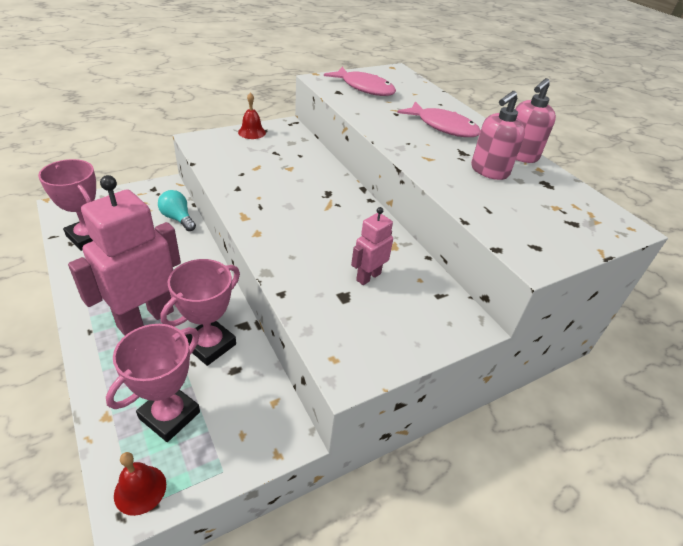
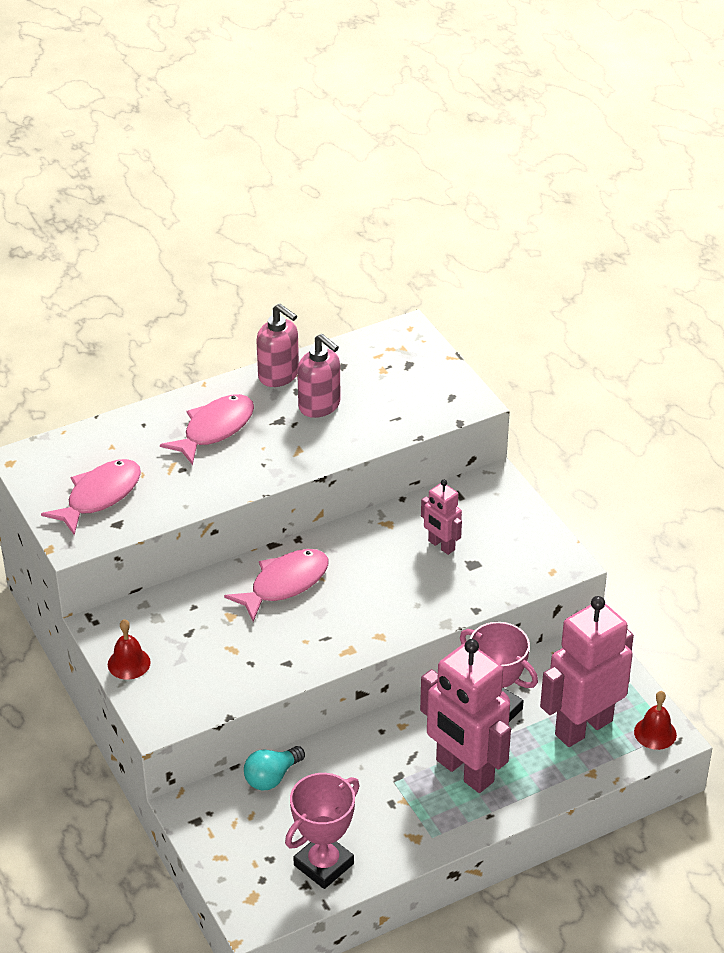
camera: 85 degrees left, 0 degrees up
pink trophy [106,324,200,442] -> pink robot [540,596,634,747]
none -> pink fish [224,549,328,622]

